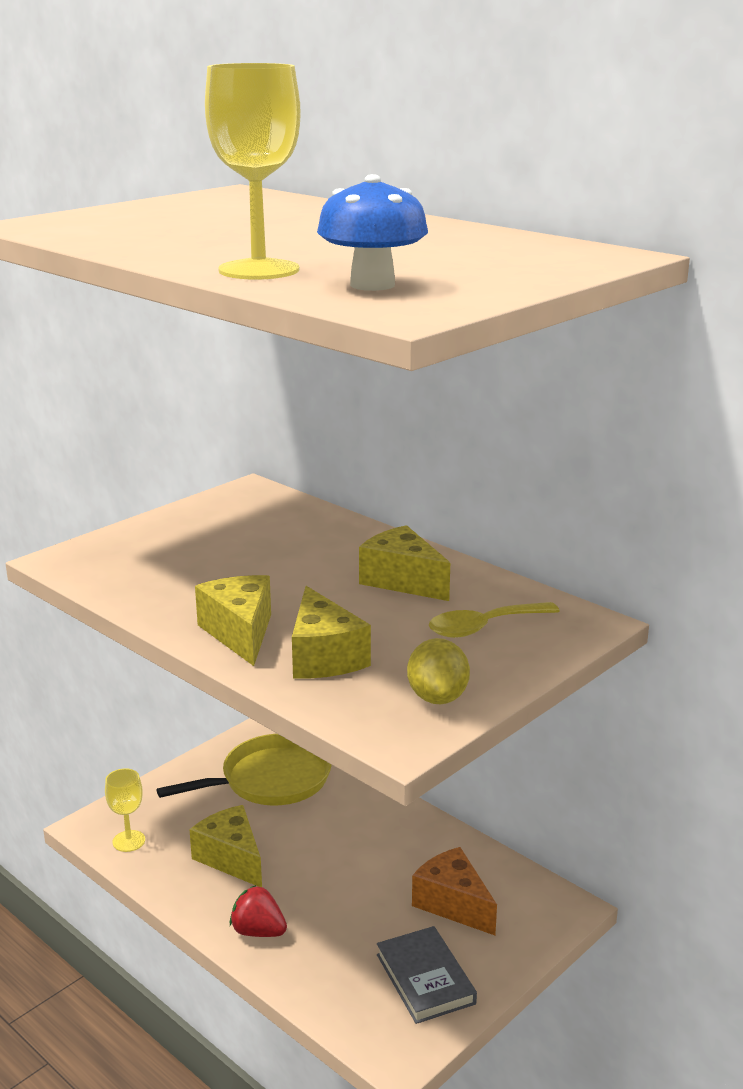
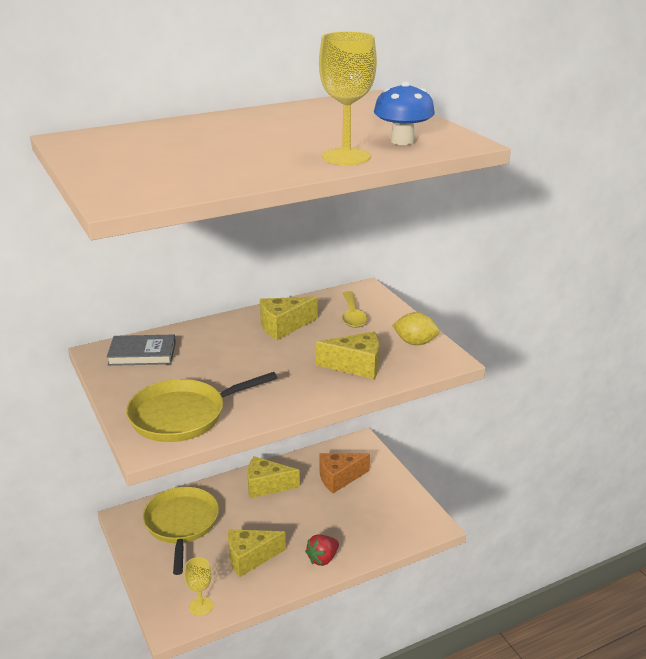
camera: 70 degrees left, 5 degrees up
yellow cheese [195,575,271,666] -> yellow cheese moved to [247,456,300,498]
grey book [377,926,477,1024] -> grey book moved to [107,335,176,366]
none -> yellow pan [126,372,277,442]

